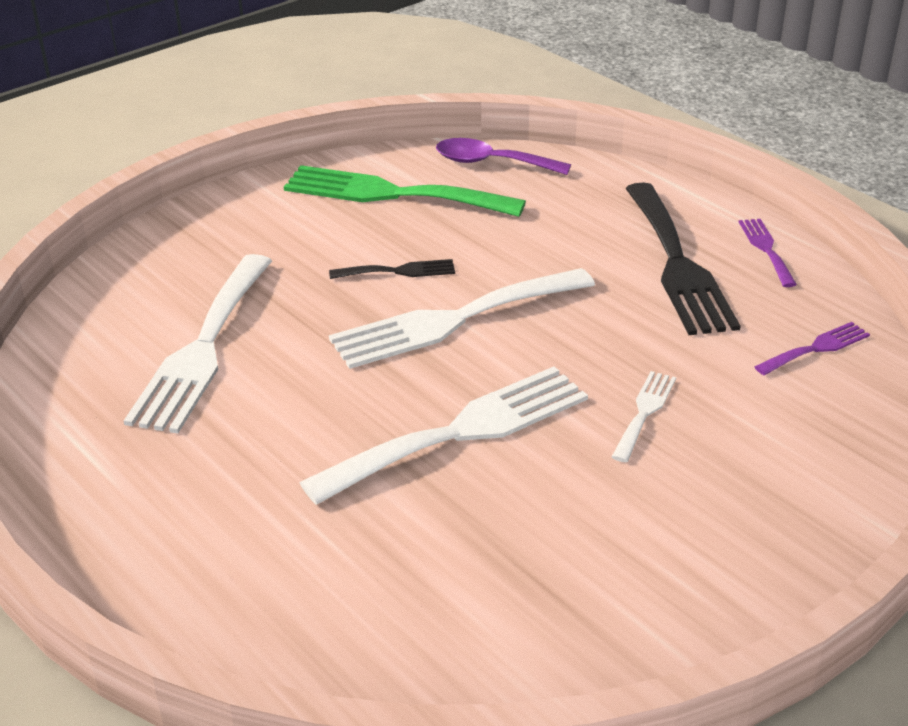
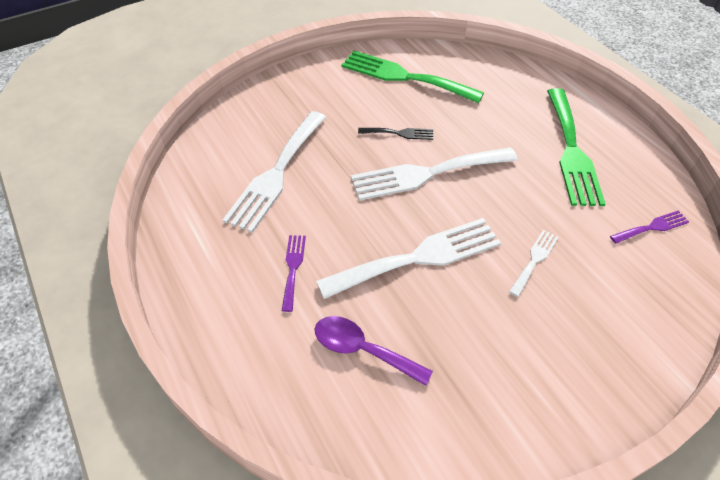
camera: 10 degrees right, 15 degrees up
purple spoon [436,138,571,175] -> purple spoon moved to [315,316,433,386]
black fork [625,182,741,335] -> green fork [547,88,605,206]
purple fork [739,219,797,287] -> purple fork moved to [282,235,306,312]

